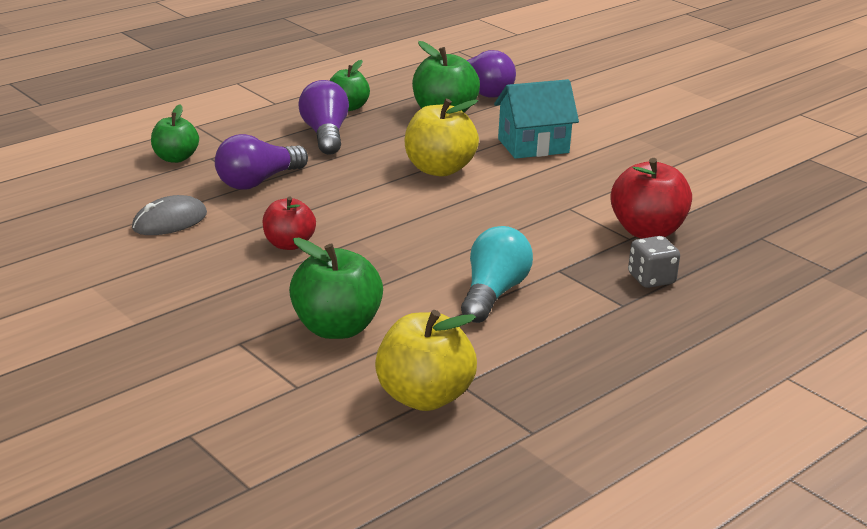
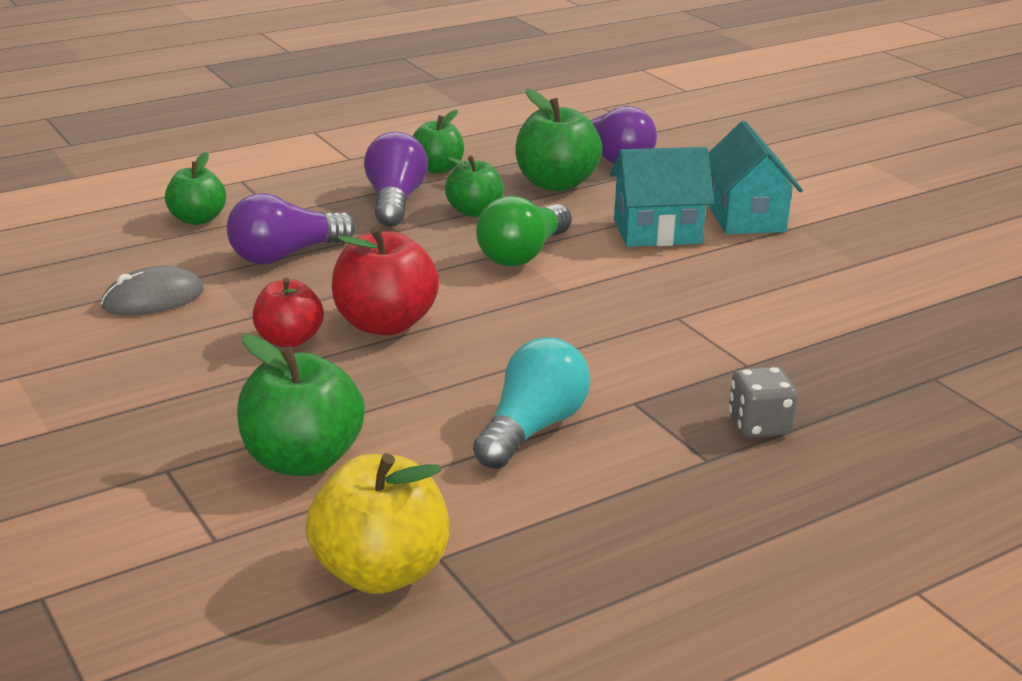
camera: 10 degrees right, 0 degrees up
yellow apple [405,99,479,176] -> green light bulb [476,196,571,267]
red apple [610,158,692,239] -> red apple moved to [332,226,439,335]
none -> green apple [445,156,504,217]
none -> turquoise house [708,121,803,234]

